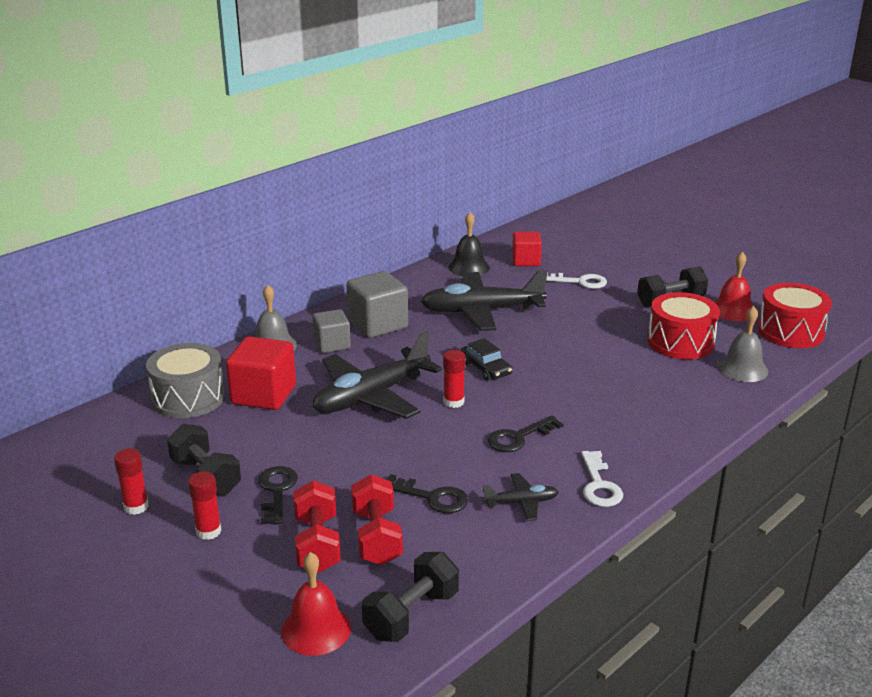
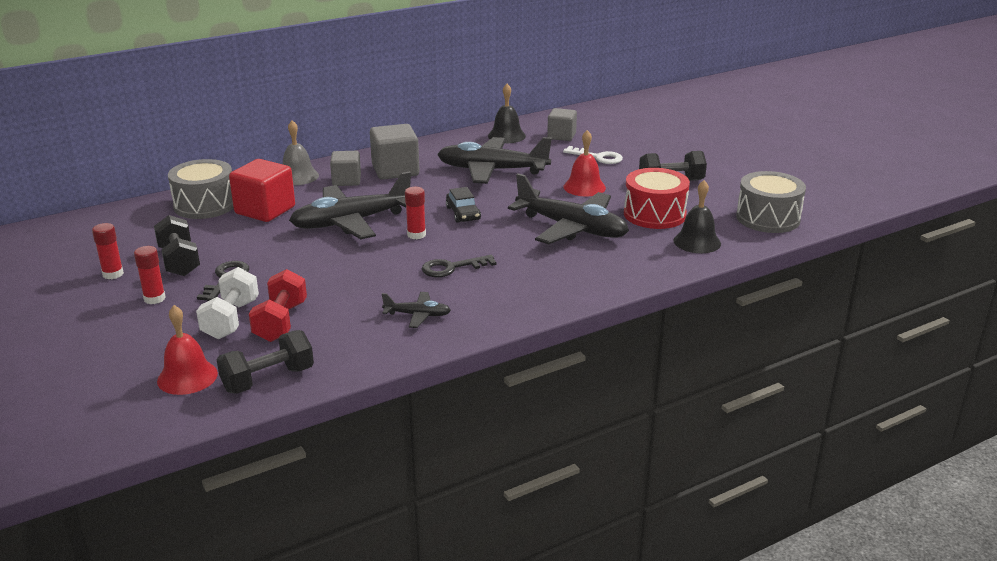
camera: 15 degrees right, 0 degrees up
red dumbbell [293,480,341,573] -> white dumbbell [196,267,259,339]
black key [387,474,468,513] -> none
red cube [512,232,542,266] -> grey cube [547,108,577,141]
white key [581,451,623,507] -> none
red bell [715,251,753,321] -> red bell moved to [563,130,606,196]
grey bell [718,306,768,382] -> black bell [673,180,721,253]
red drum [758,283,832,348] -> grey drum [736,171,806,233]
none -> black plane [508,173,629,244]

